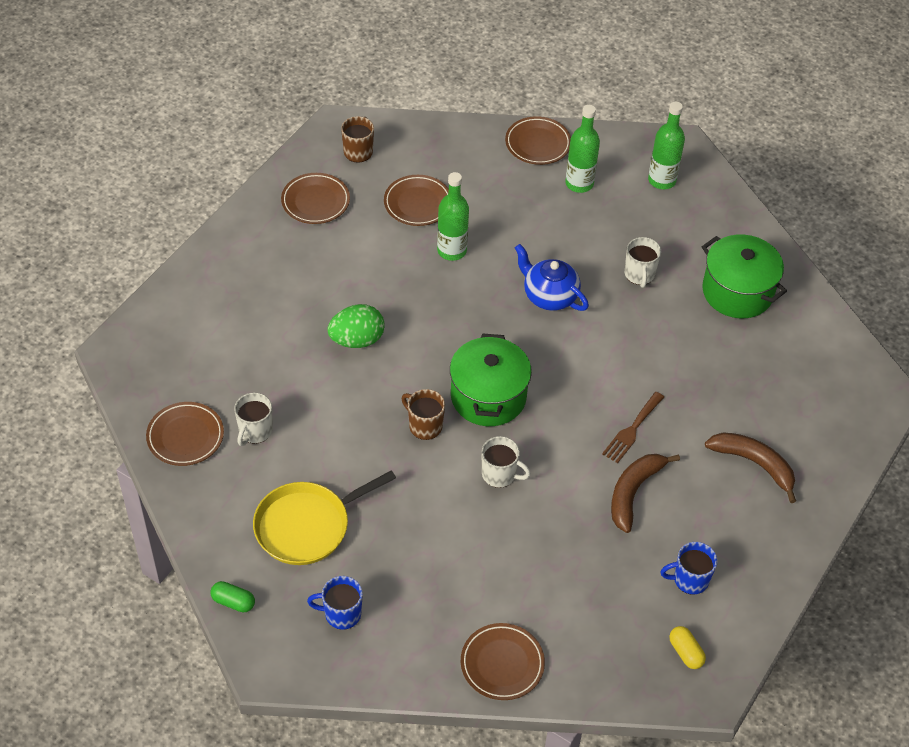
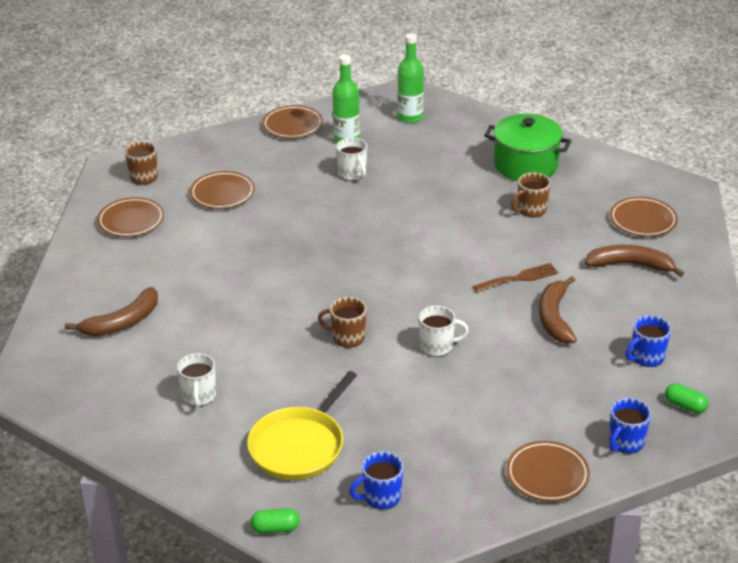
camera: 25 degrees left, 15 degrees down
brown plate [146,402,224,466] -> brown plate moved to [610,197,678,237]
green egg [327,304,385,348] -> none
green bottle [437,172,469,261] -> none
green pot [450,333,532,426] -> none
blue teapot [515,244,589,311] -> none
brown fork [602,392,664,463] -> brown fork turned 120 degrees counterclockwise [473,263,558,292]
white mug [625,237,661,288] -> white mug moved to [336,138,367,181]
yellow capsule [670,626,706,669] -> green capsule [665,383,708,414]
none -> brown banana [65,287,158,336]
none -> brown mug [511,172,551,217]
none -> blue mug [609,398,651,454]

